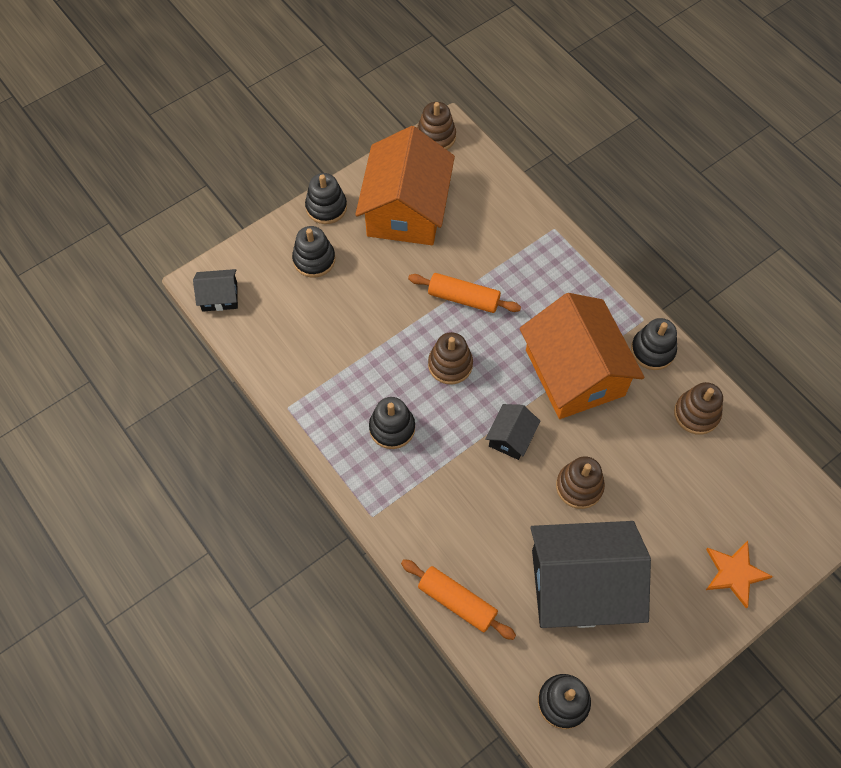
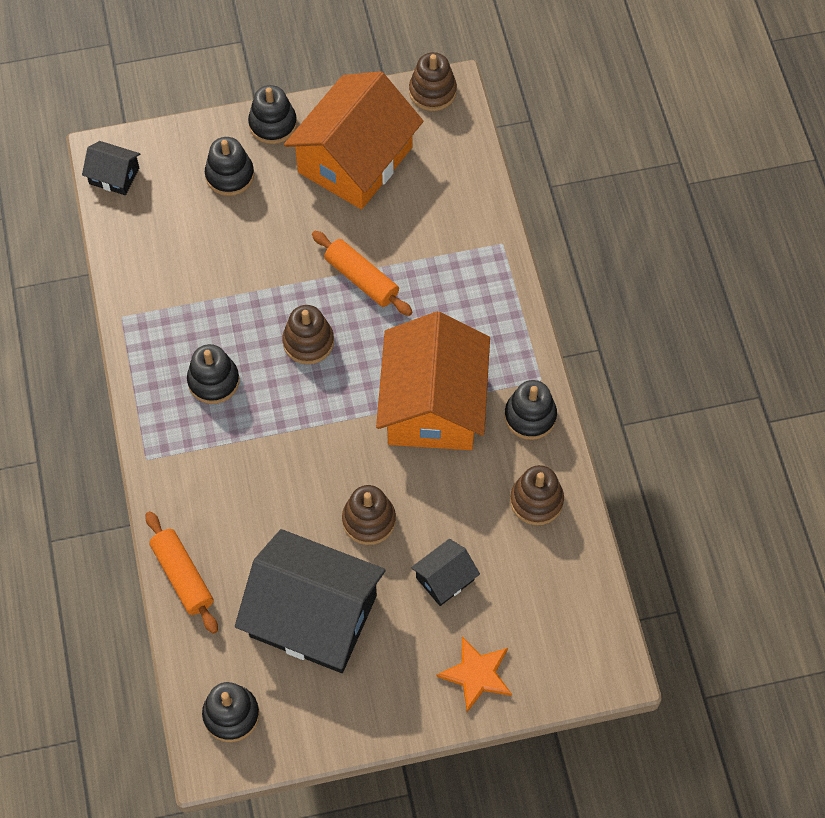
camera: 25 degrees right, 0 degrees up
black house [485,404,540,460] -> black house moved to [411,539,480,606]

